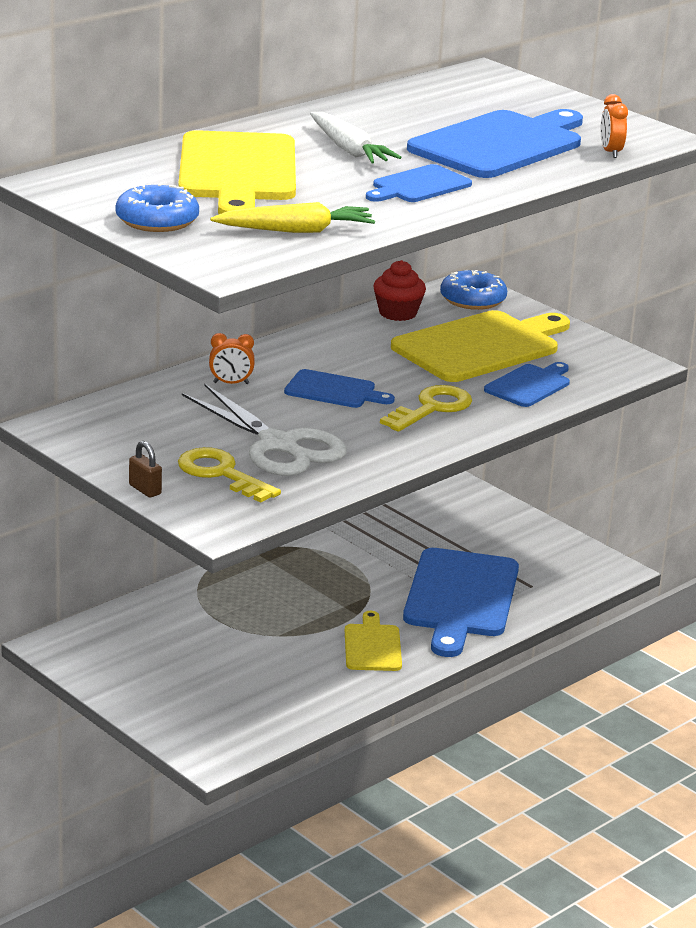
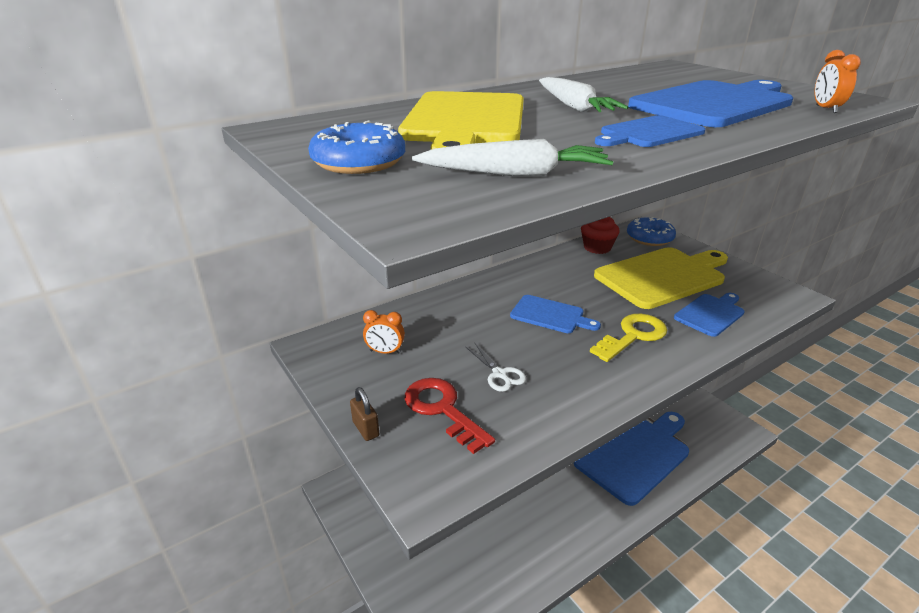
camera: 10 degrees right, 5 degrees up
yellow key [178,447,281,503] -> red key [404,378,495,454]
white scissors [182,383,347,476] -> white scissors [466,343,526,392], size x0.44
orange clock [209,333,255,384] -> orange clock moved to [363,310,405,354]
yellow carrot [210,202,375,233] -> white carrot [412,139,614,176]
yellow cutting board [345,611,402,671] -> none
blue cutting board [403,548,519,657] -> blue cutting board turned 150 degrees counterclockwise [574,412,689,506]

